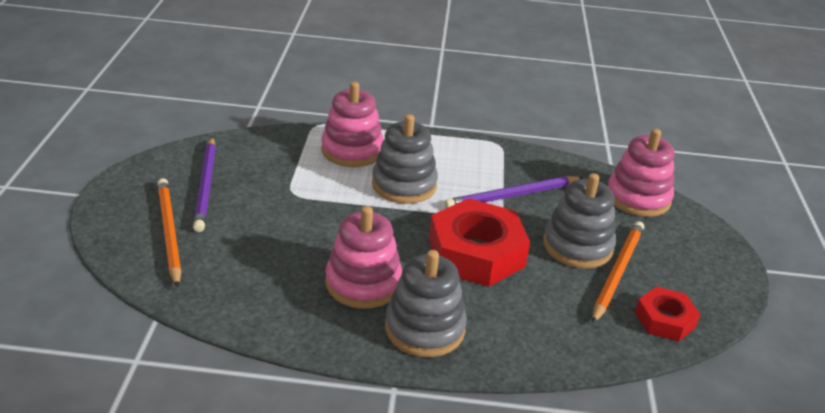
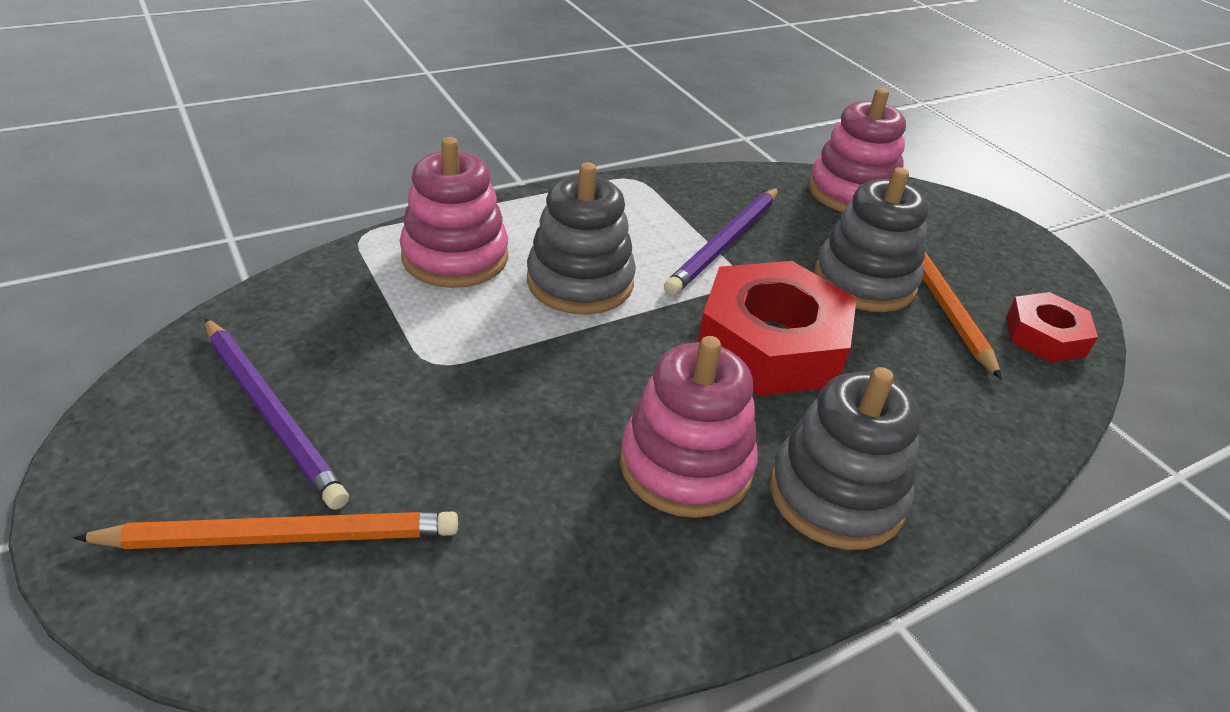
camera: 35 degrees left, 5 degrees up
orange pencil [157,178,182,288] -> orange pencil turned 135 degrees clockwise [73,511,458,549]

